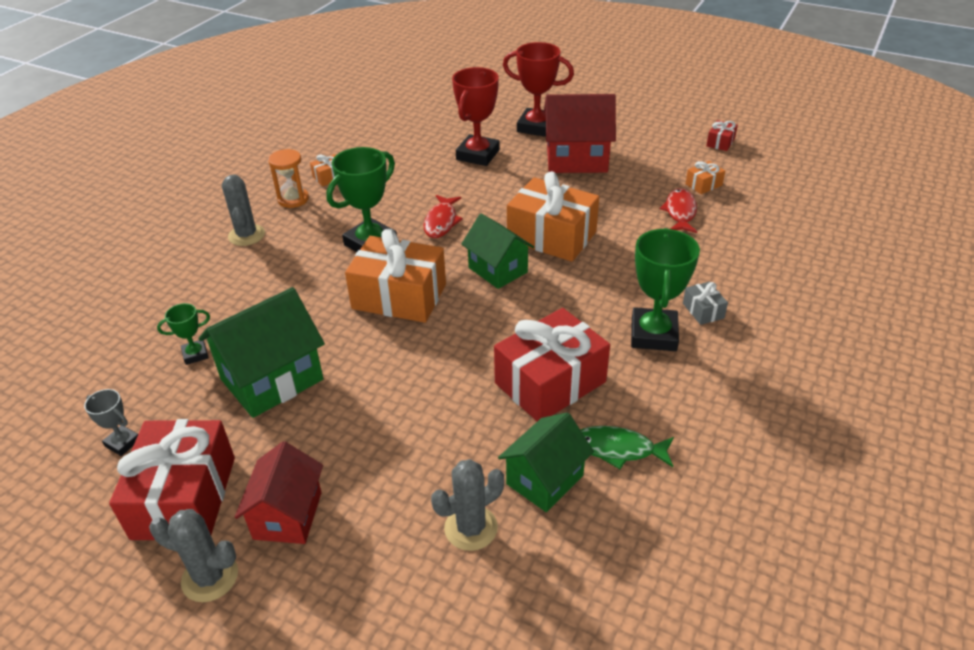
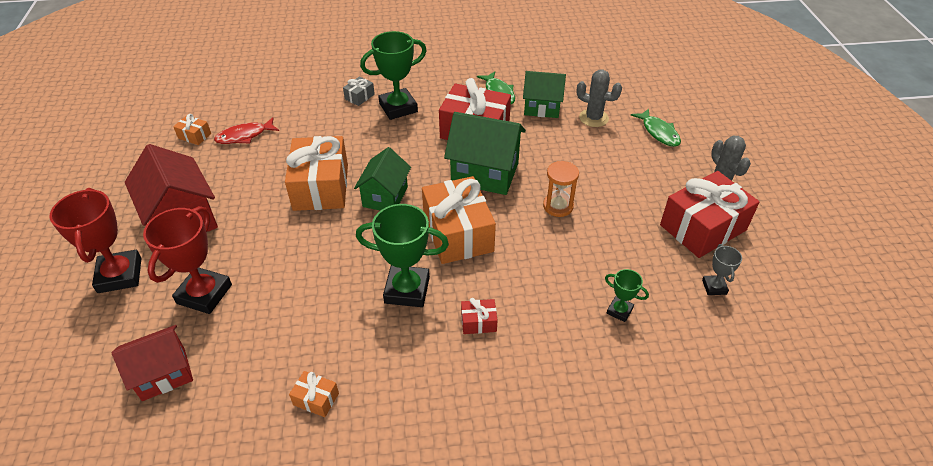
camera: 125 degrees left, 5 degrees up
green house [198,287,325,418] -> green house moved to [444,112,526,195]
grey cactus [222,175,265,246] -> none
red house [235,441,323,544] -> red house moved to [112,325,193,401]
orange hourglass [268,149,309,208] -> orange hourglass moved to [543,161,579,217]
red fish [424,195,463,238] -> none
red trophy [452,67,500,166] -> red trophy turned 60 degrees counterclockwise [143,206,232,314]
red gift [706,120,738,151] -> red gift moved to [461,298,498,334]
none -> green fish [631,108,681,147]

